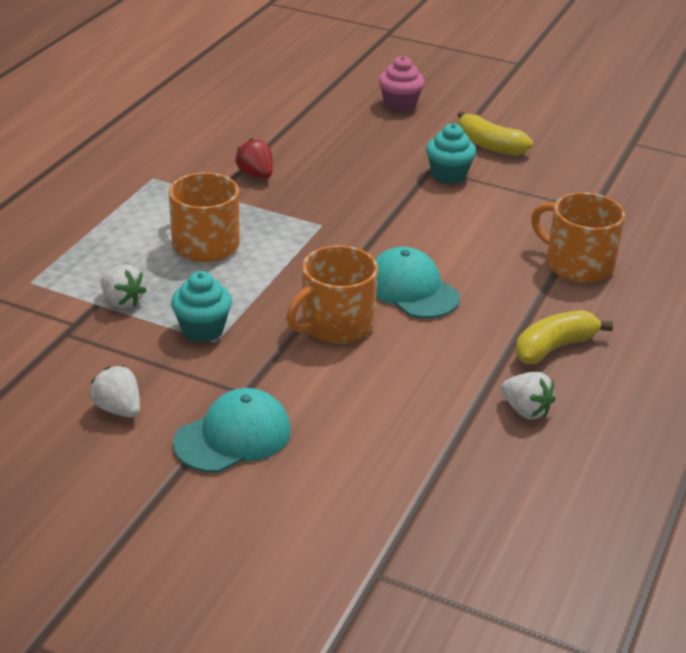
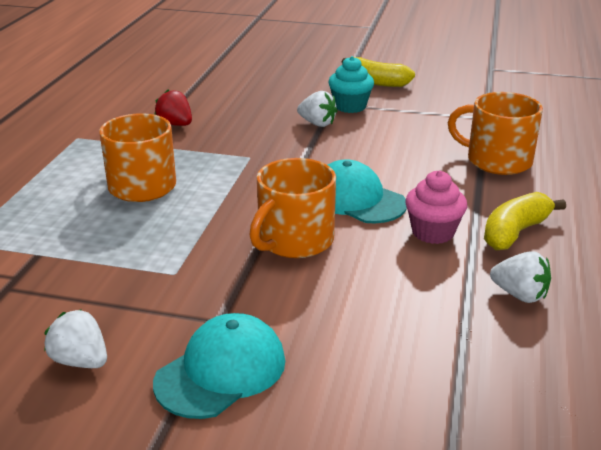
camera: 10 degrees left, 5 degrees down
white strawberry [101,265,147,308] -> white strawberry moved to [297,91,337,127]
turquoise cupcake [171,271,232,342] -> none
pink cupcake [379,56,425,112] -> pink cupcake moved to [405,170,467,244]

